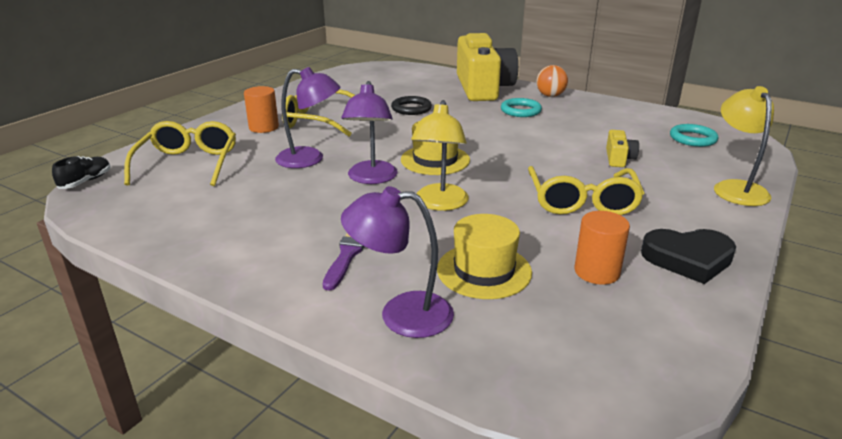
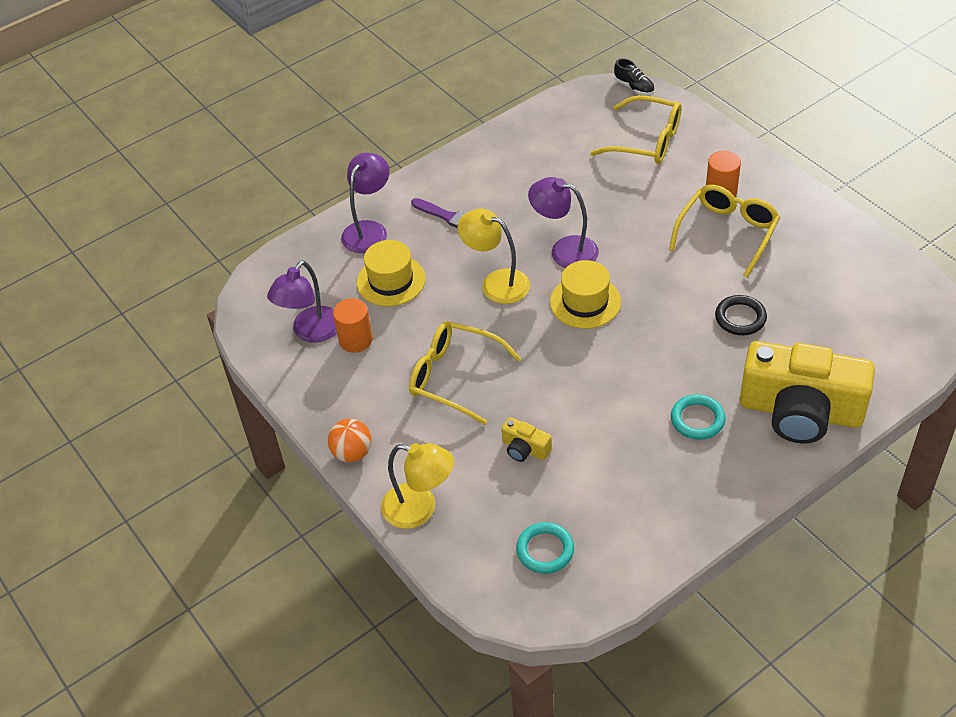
camera: 115 degrees right, 20 degrees up
purple lamp [275,67,341,168] -> purple lamp moved to [267,261,337,343]
orange ball [536,65,568,97] -> orange ball moved to [328,419,372,462]
black heart [641,229,736,284] -> none

